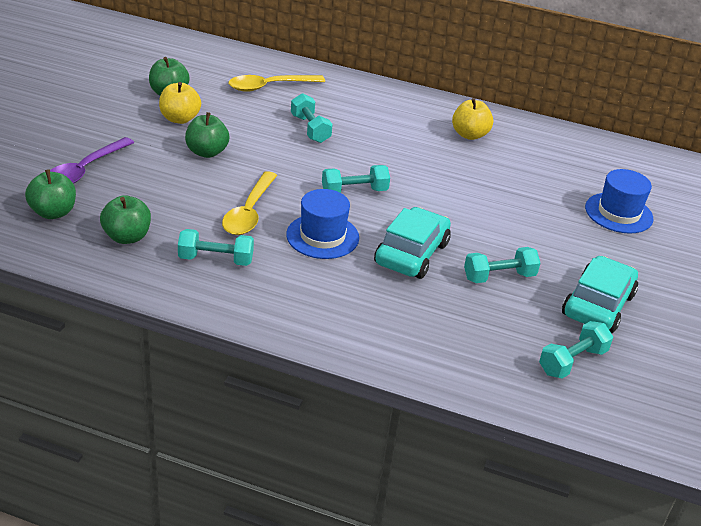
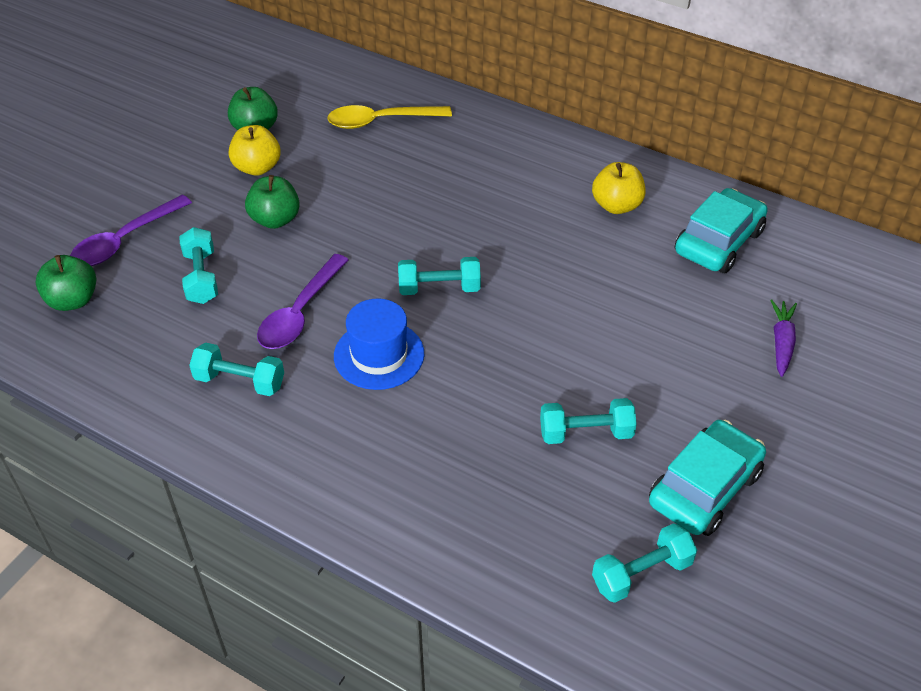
camera: 15 degrees right, 10 degrees up
green apple [100,195,151,244] -> none
yellow spoon [222,171,277,235] -> purple spoon [257,254,349,349]
turquoise dumbbell [291,93,333,143] -> turquoise dumbbell moved to [179,227,218,304]
turquoise car [374,207,451,279] -> turquoise car moved to [675,188,768,273]
blue hat [585,169,653,233] -> purple carrot [770,299,797,377]

